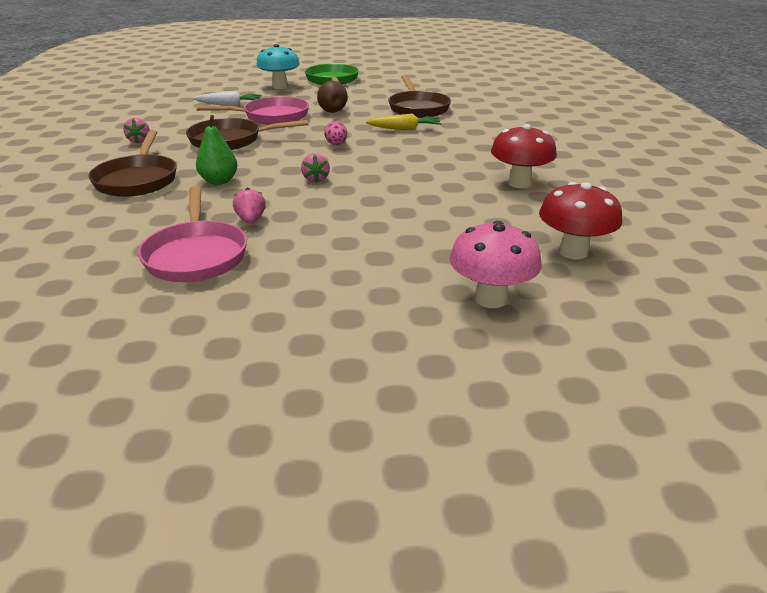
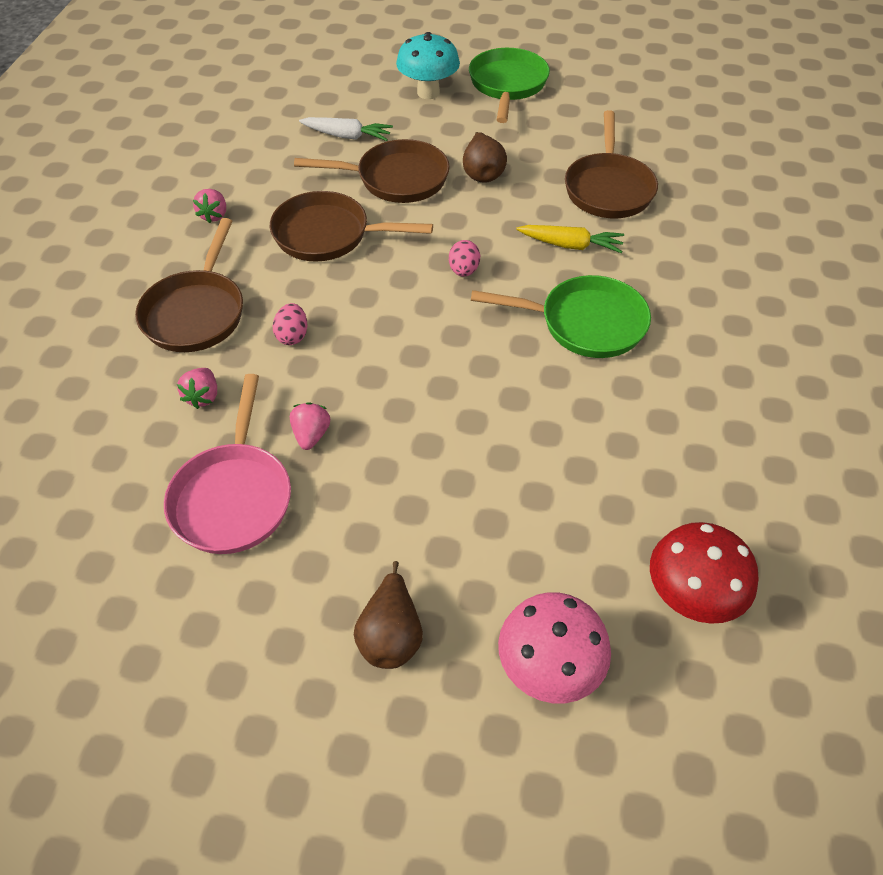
camera: 15 degrees right, 20 degrees up
green pear [196,115,238,185] -> pink egg [273,303,308,345]
pink pan [197,96,309,125] -> brown pan [294,139,450,203]
pink strawberry [301,153,330,183] -> pink strawberry moved to [177,368,217,409]
red mushroom [491,124,557,188] -> none
none -> brown pear [354,561,423,669]
none -> green pan [471,275,651,358]

